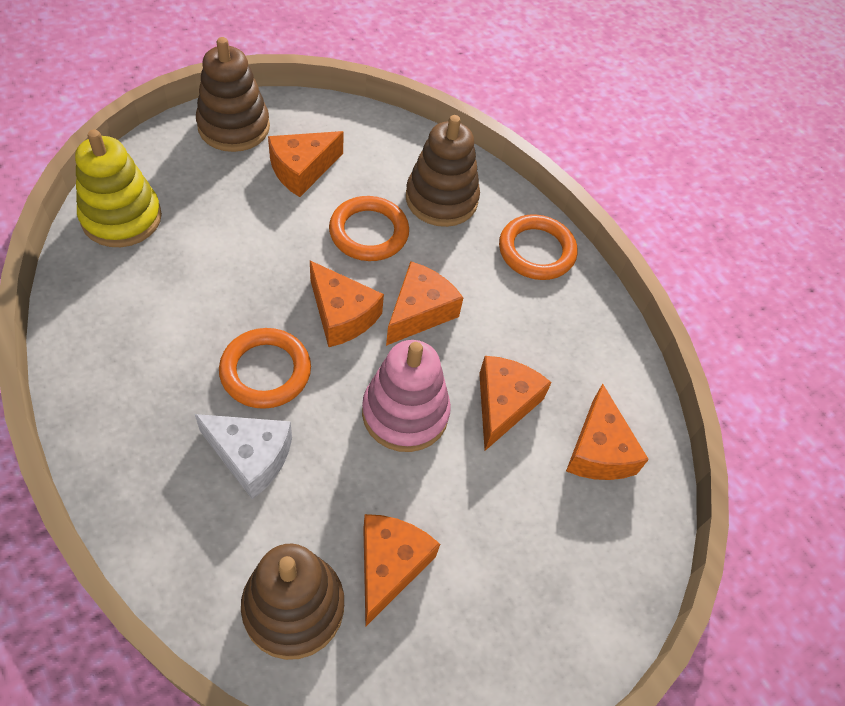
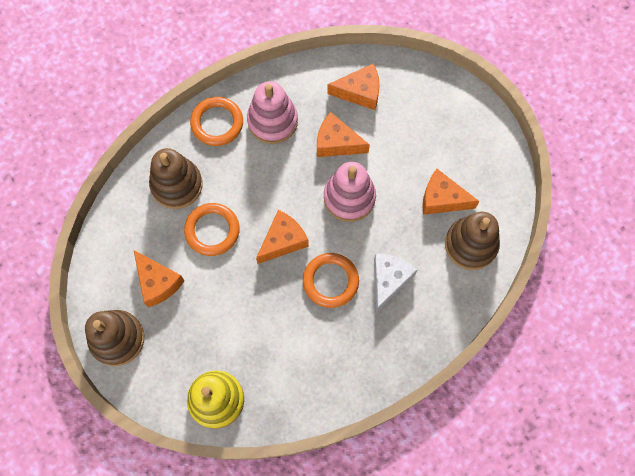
camera: 85 degrees left, 15 degrees up
orange cheese [386,261,463,346] -> none
none -> pink stacking toy [247,81,298,144]

